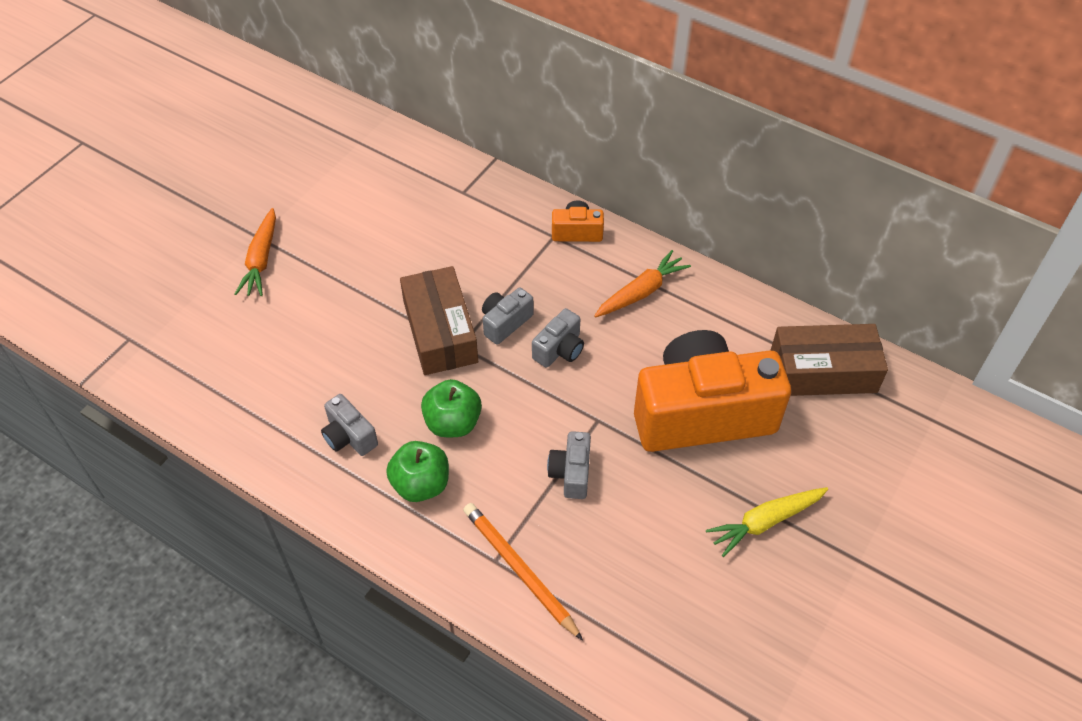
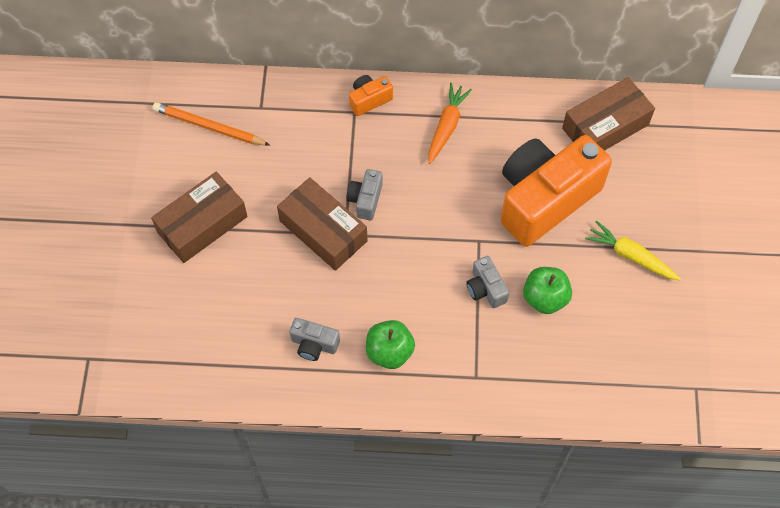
camera: 30 degrees left, 10 degrees up
orange carrot [235,208,276,296] -> none
green apple [421,379,482,437] -> green apple moved to [523,267,572,314]
orange pencil [463,503,583,641] -> orange pencil moved to [153,102,270,146]
grey camera [532,308,584,368] -> none
yellow carrot [706,487,828,557] -> yellow carrot turned 90 degrees clockwise [585,220,681,280]
none -> brown box [151,172,247,263]

